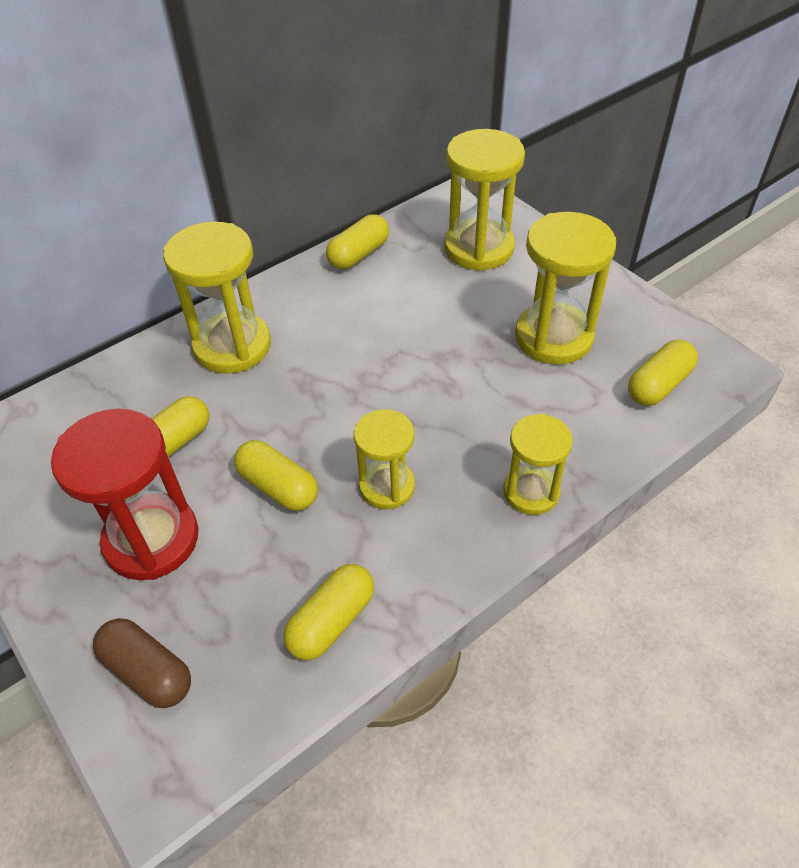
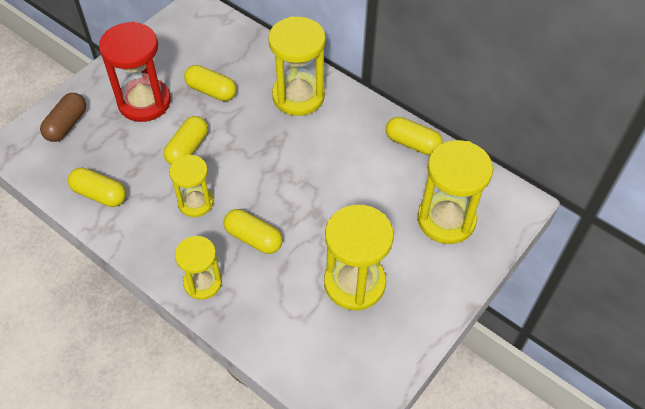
camera: 75 degrees right, 5 degrees up
yellow capsule [628,340,698,406] -> yellow capsule moved to [224,209,283,254]

